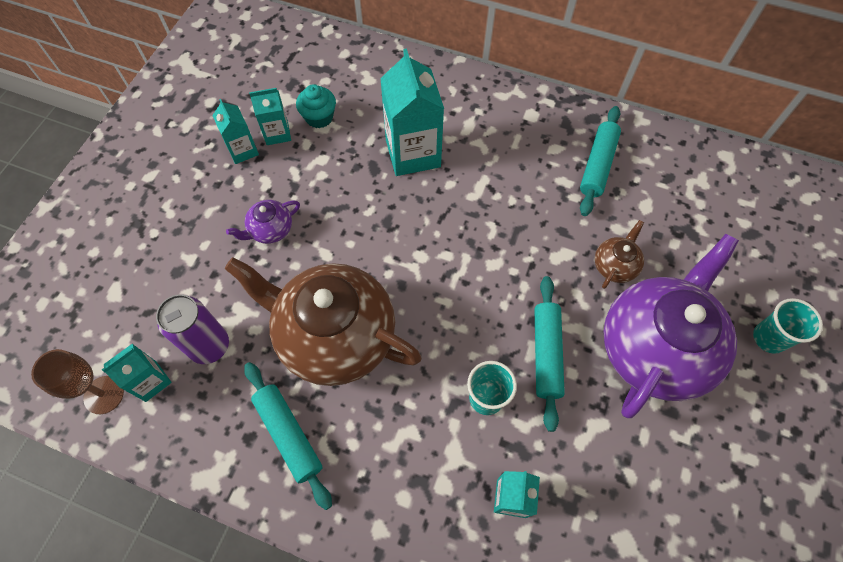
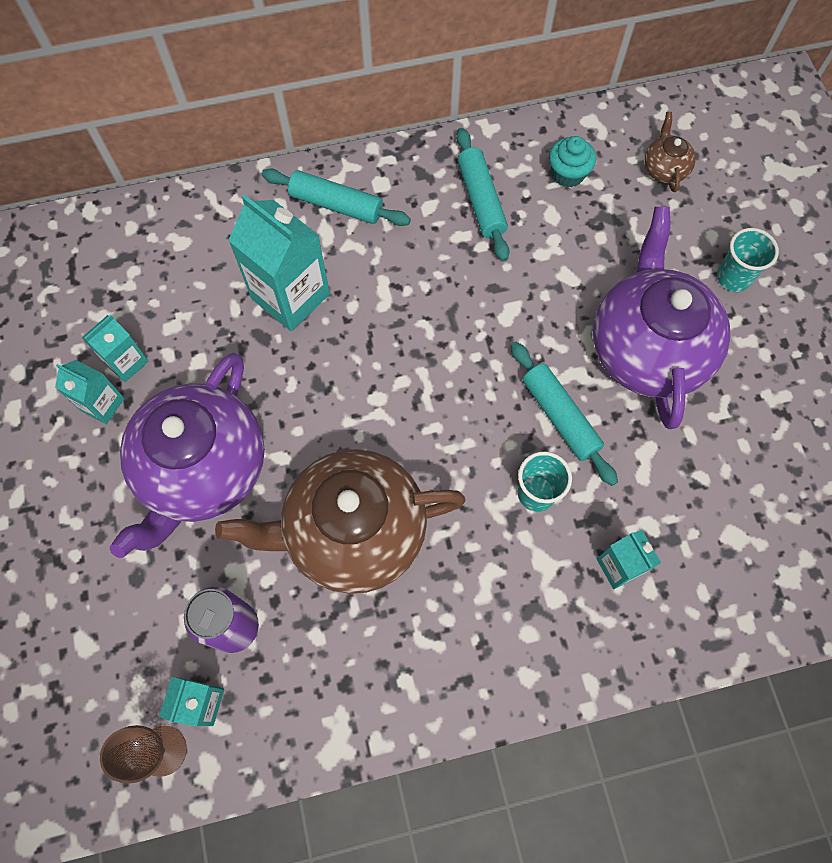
camera: 35 degrees left, 5 degrees up
purple teapot [226,200,300,244] -> purple teapot [110,353,265,558], size x2.38
turquoise rolling pin [244,362,332,510] -> turquoise rolling pin moved to [262,169,411,226]
turquoise cupcake [296,84,336,128] -> turquoise cupcake moved to [549,136,596,187]
brown teapot [595,220,644,289] -> brown teapot moved to [644,112,696,192]

